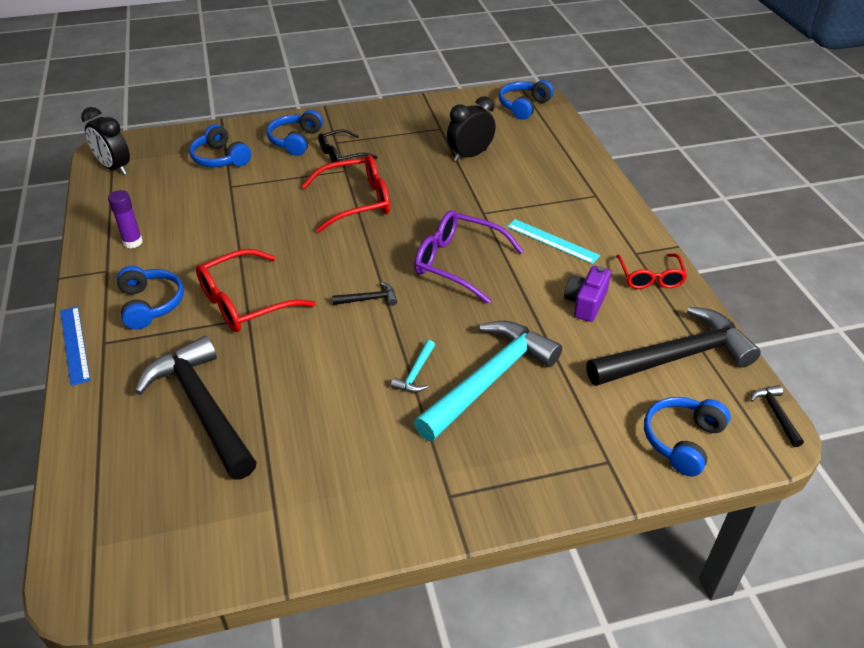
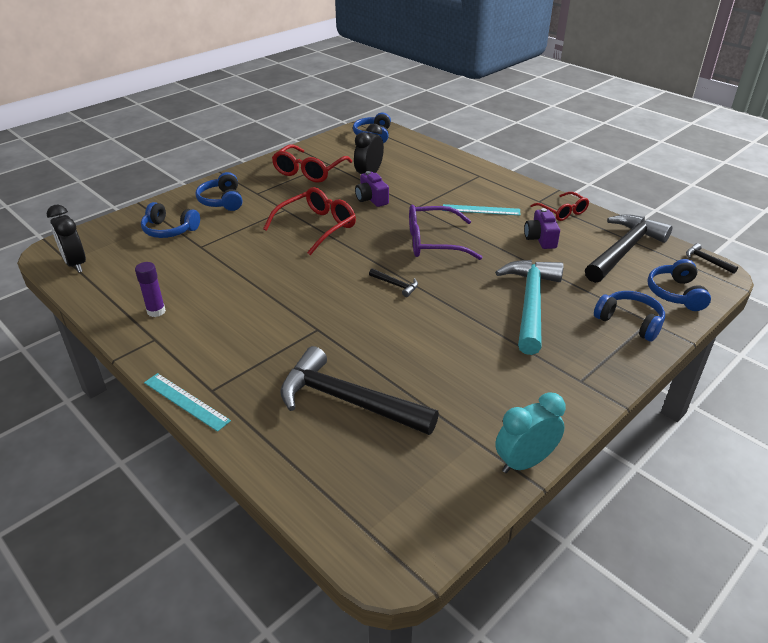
camera: 30 degrees left, 5 degrees down
blue ruler [60,306,90,386] -> turquoise ruler [144,373,231,432]
black clock [81,107,130,175] -> black clock turned 45 degrees clockwise [47,205,86,273]
blue headphones [117,266,184,329] -> blue headphones moved to [594,291,665,342]
red glasses [196,249,315,332] -> red glasses moved to [272,144,352,183]
black glasses [319,129,377,163] -> none
black hammer [332,282,397,306] -> black hammer turned 75 degrees clockwise [369,268,418,297]
turquoise hammer [391,340,435,393] -> none
none -> purple camera [355,171,389,207]
none -> turquoise clock [495,392,566,473]

